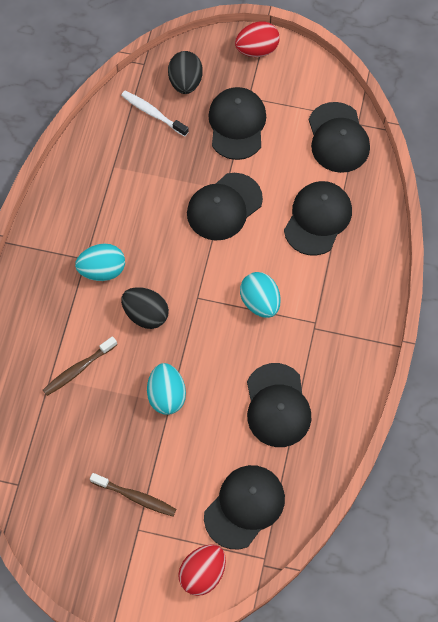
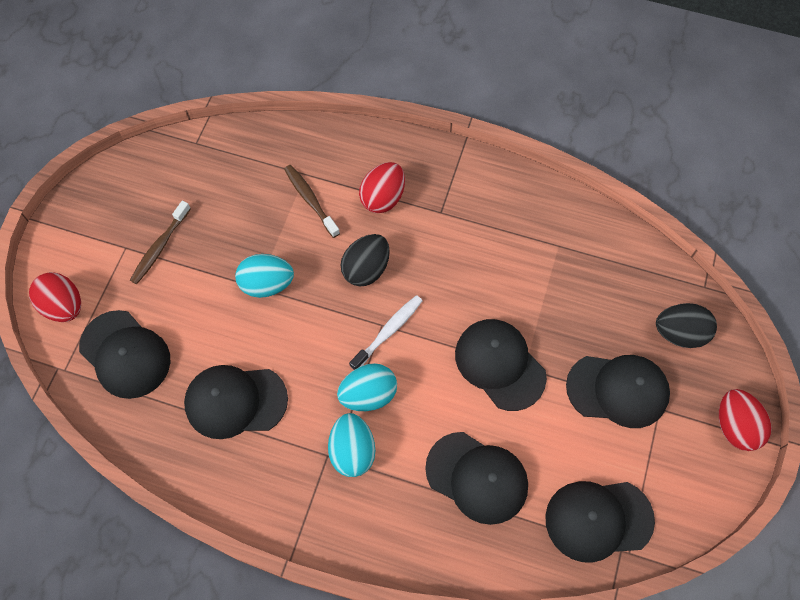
camera: 95 degrees right, 0 degrees up
turquoise egg [75,244,125,281] -> turquoise egg moved to [328,413,375,477]
white toothbrush [121,91,189,137] -> white toothbrush moved to [349,295,423,370]
none -> red egg [359,162,405,213]

